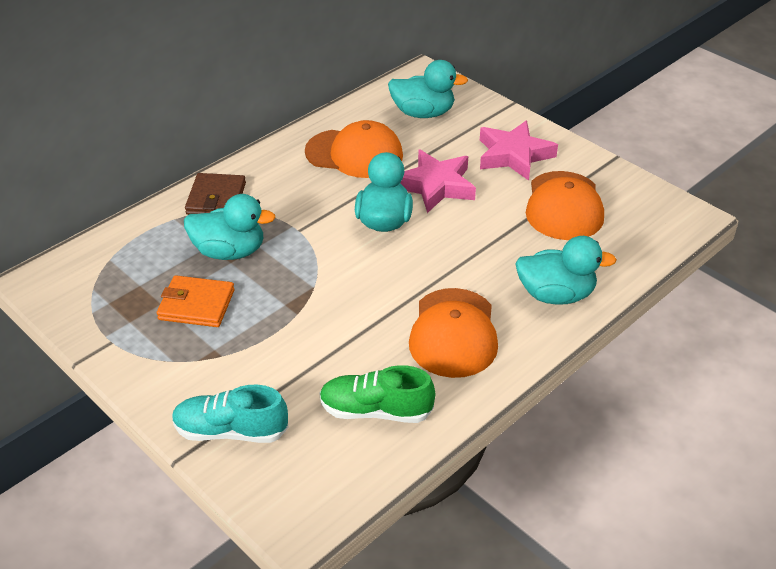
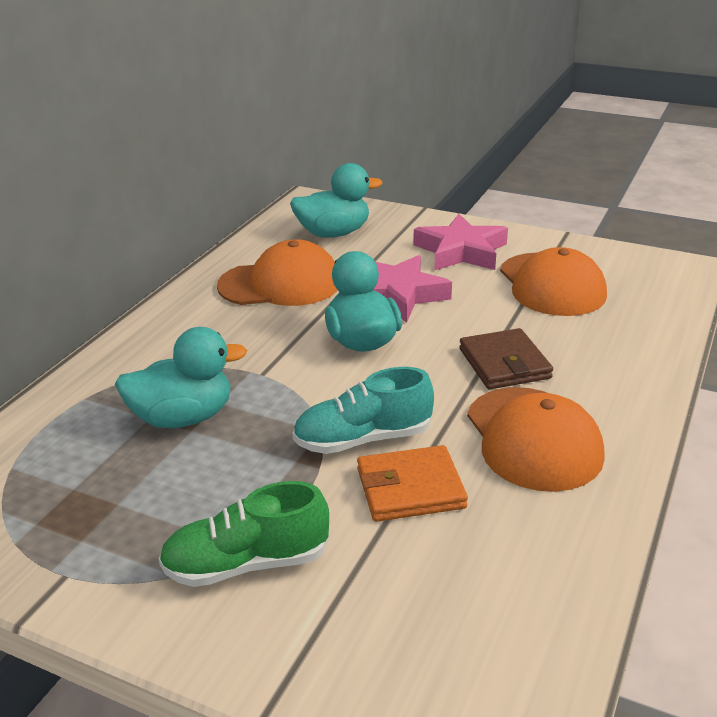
camera: 20 degrees left, 10 degrees down
orange wallet [157,275,235,327] -> orange wallet moved to [357,445,468,522]
turquoise shoe [172,385,288,443] -> turquoise shoe moved to [293,367,434,454]
brown wallet [185,173,246,215] -> brown wallet moved to [459,328,553,389]
green shoe [319,365,435,423] -> green shoe moved to [158,481,329,587]
turquoise duck [516,236,617,305] -> none

